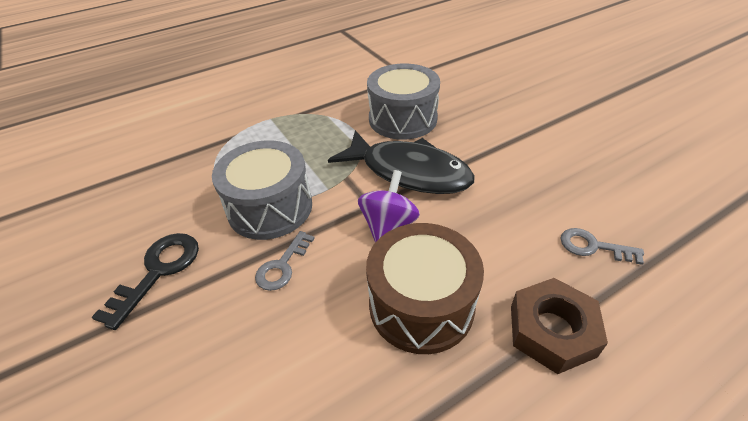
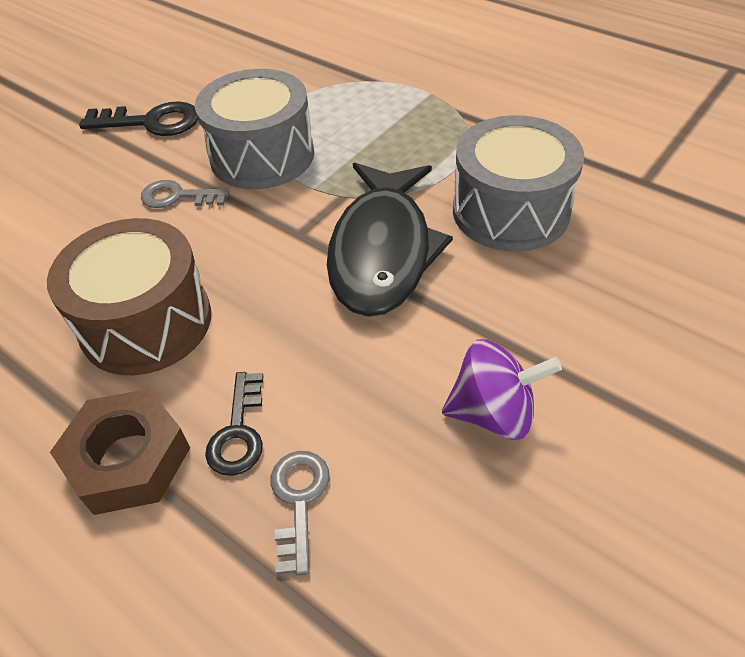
camera: 70 degrees right, 5 degrees up
purple spinning top [358,170,420,243] -> purple spinning top moved to [442,339,562,440]
none -> black key [205,372,263,476]

